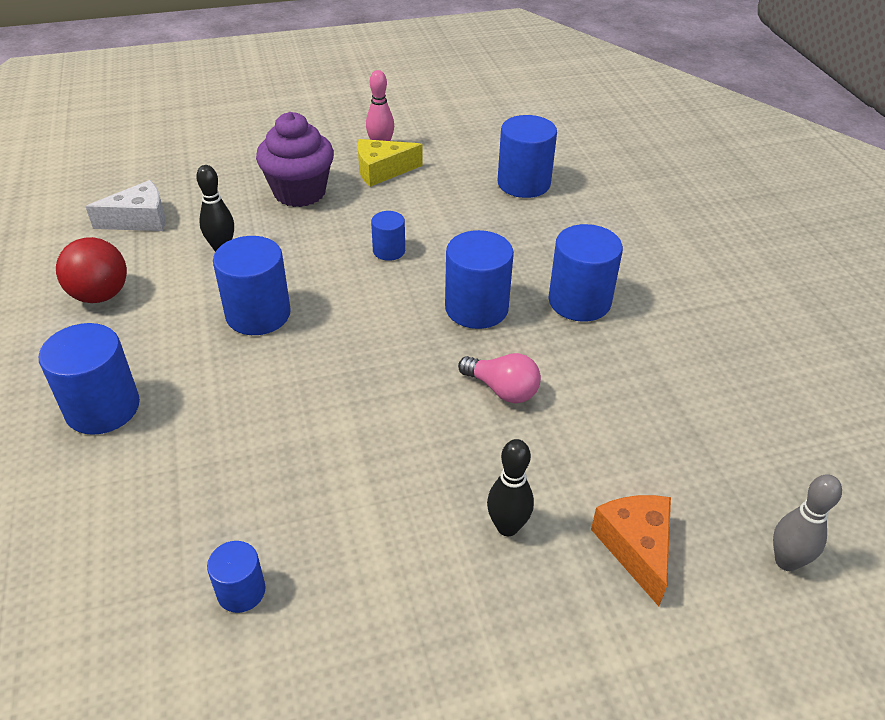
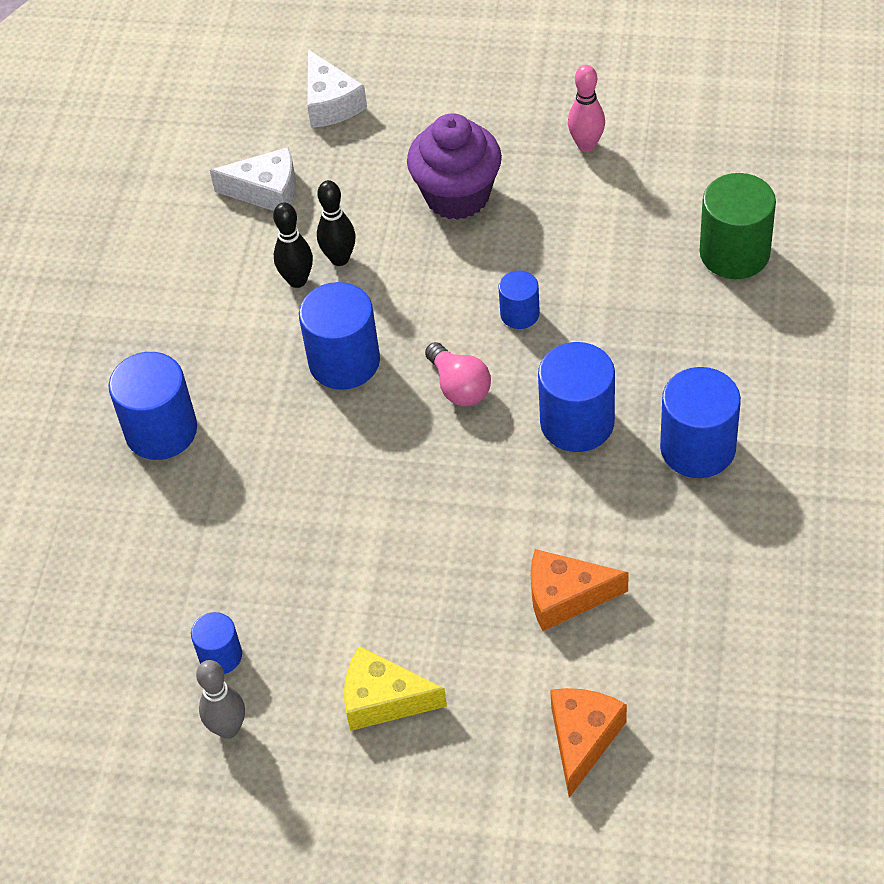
camera: 30 degrees right, 10 degrees up
red ball [56,237,127,303] -> none
yellow cheese [358,139,423,187] -> yellow cheese moved to [344,646,447,731]
pink light bulb [458,353,541,403] -> pink light bulb moved to [425,342,491,406]
black bowling pin [487,439,534,536] -> black bowling pin moved to [273,202,313,288]
blue cylinder [498,115,557,198] -> green cylinder [700,173,776,279]
grey bowling pin [773,474,842,571] -> grey bowling pin moved to [196,660,245,739]
none -> white cheese [307,50,367,128]
none -> orange cheese [531,549,629,631]

